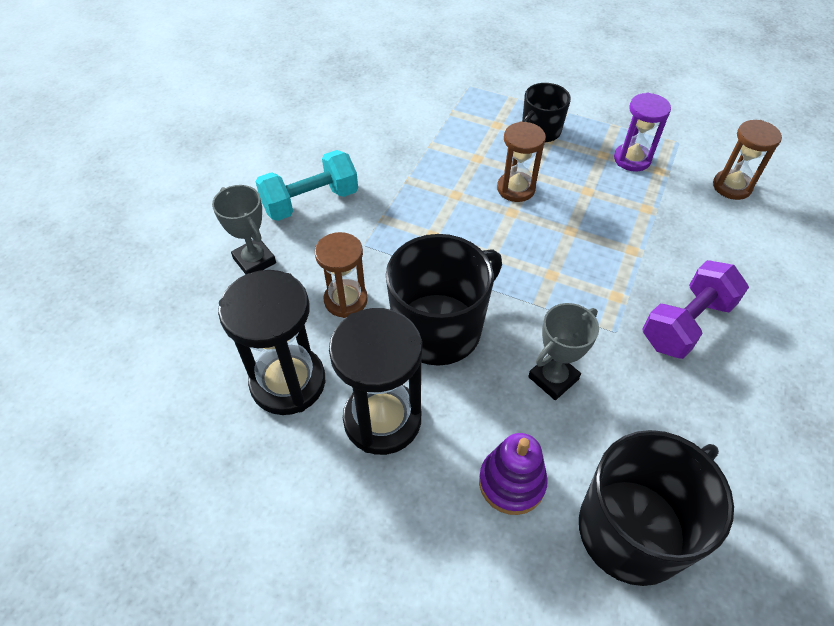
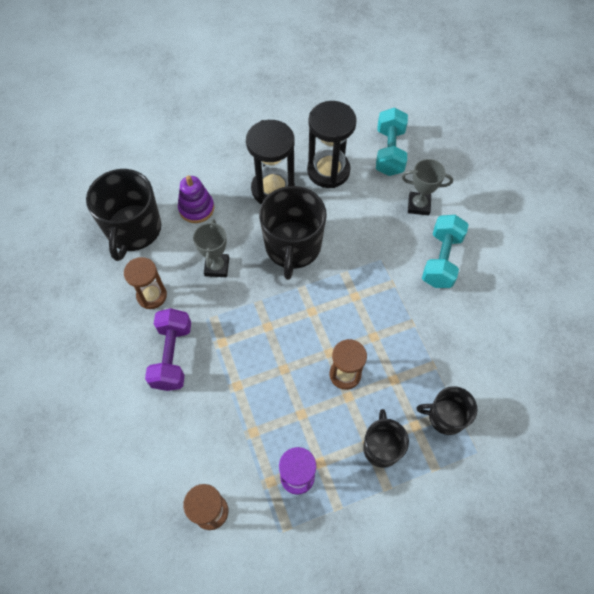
camera: 135 degrees right, 10 degrees up
brown hourglass [315,232,368,318] -> brown hourglass moved to [124,257,167,309]
none -> turquoise dumbbell [376,107,408,176]
none -> black mug [416,386,478,435]

